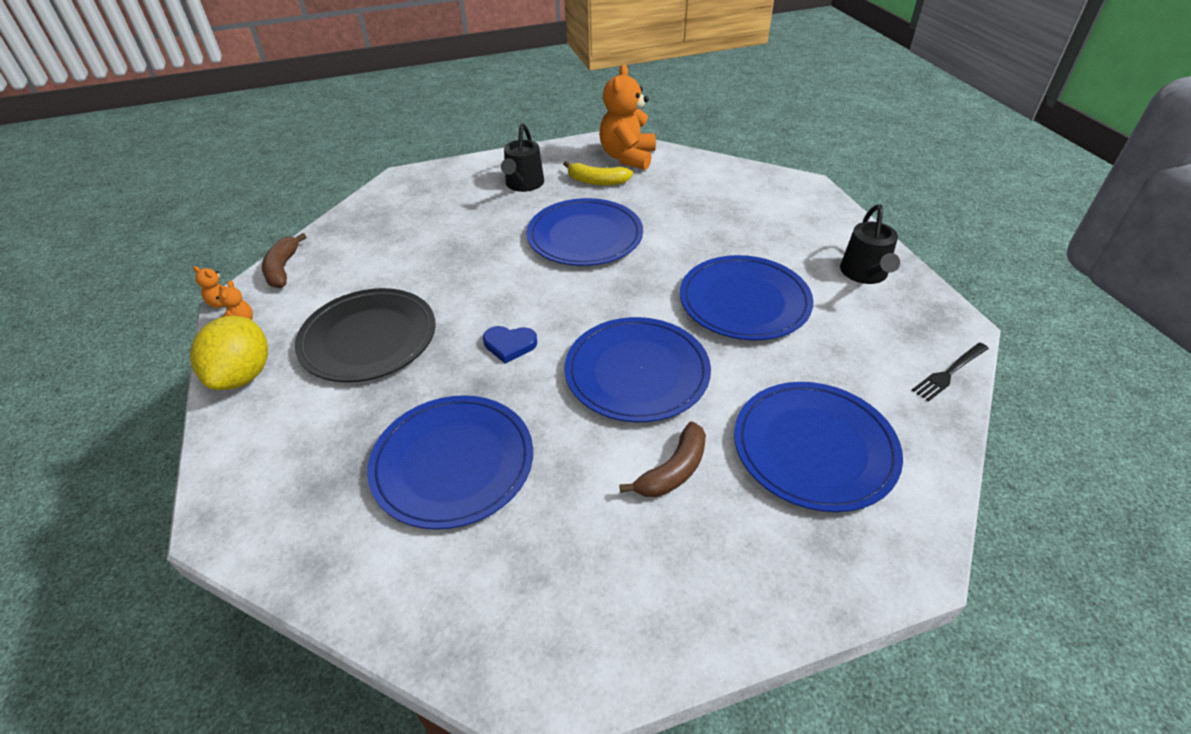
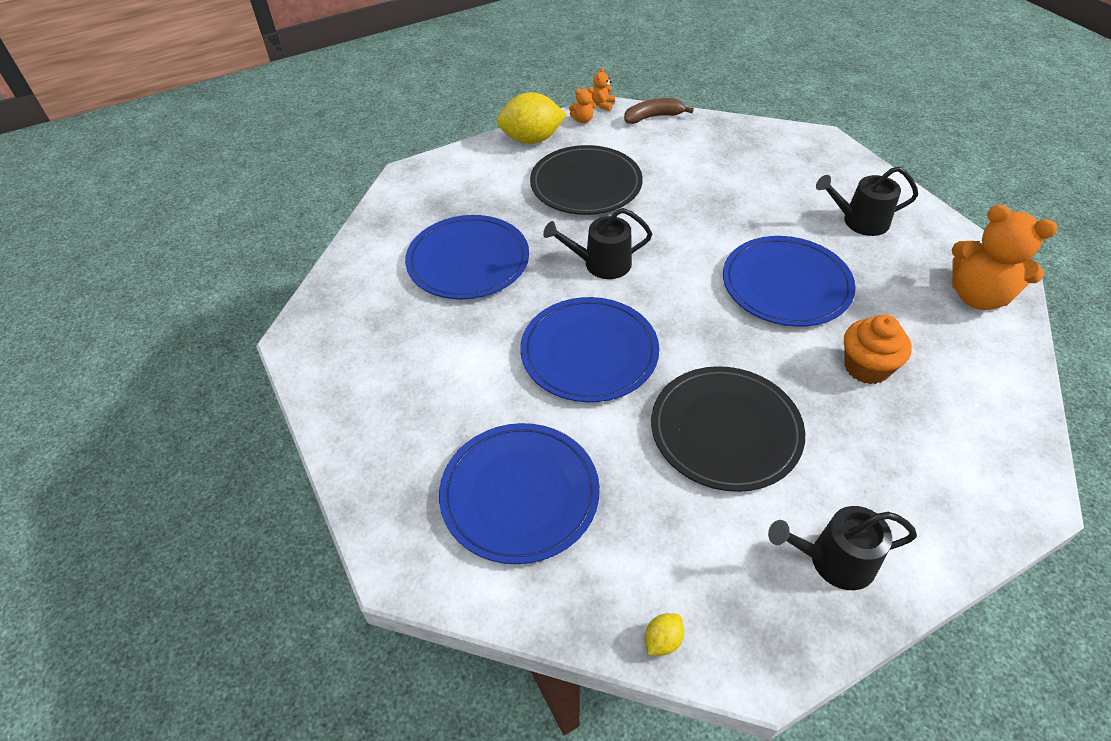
camera: 80 degrees right, 5 degrees up
blue heart [483,326,537,363] -> black watering can [543,208,652,279]
yellow banana [563,161,633,185] -> none
orange teddy bear [599,64,656,170] -> orange teddy bear turned 150 degrees counterclockwise [952,205,1057,310]
brown banana [619,421,706,497] -> none
blue plate [680,255,813,340] -> black plate [651,366,805,492]
black fork [912,343,989,402] -> yellow lemon [645,613,684,655]
none -> orange cupcake [844,315,912,384]

